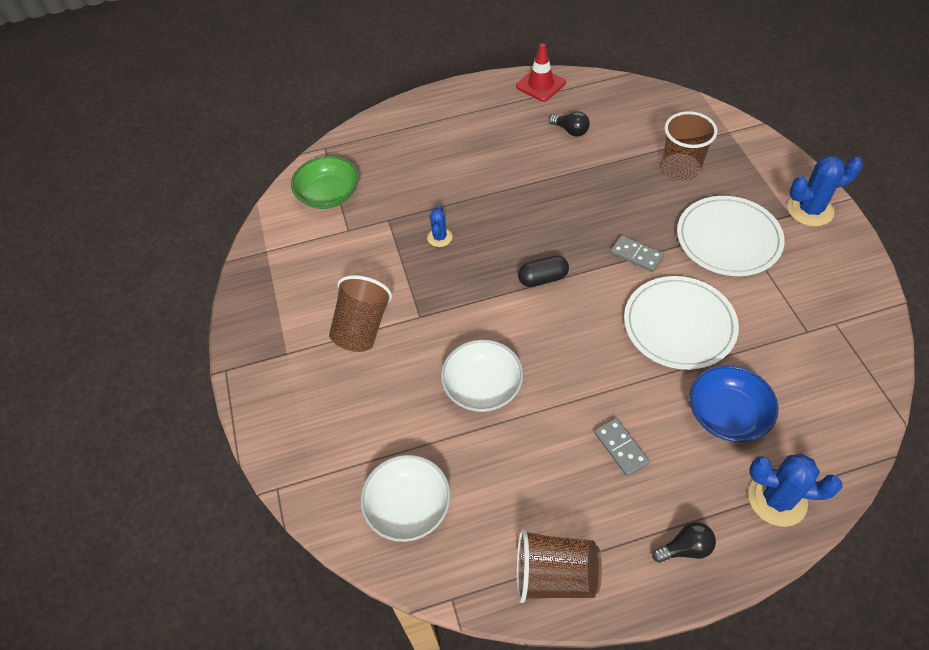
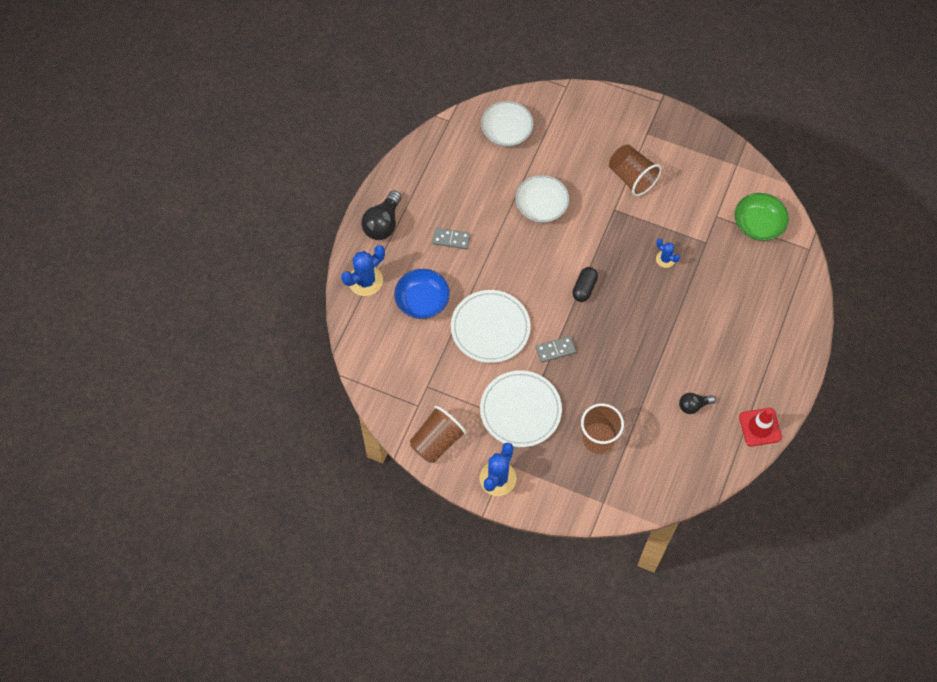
camera: 125 degrees right, 10 degrees up
brown cup [517,529,602,603] -> brown cup moved to [410,406,466,463]
black light bulb [652,522,716,563] -> black light bulb [361,190,401,240], size x1.68

